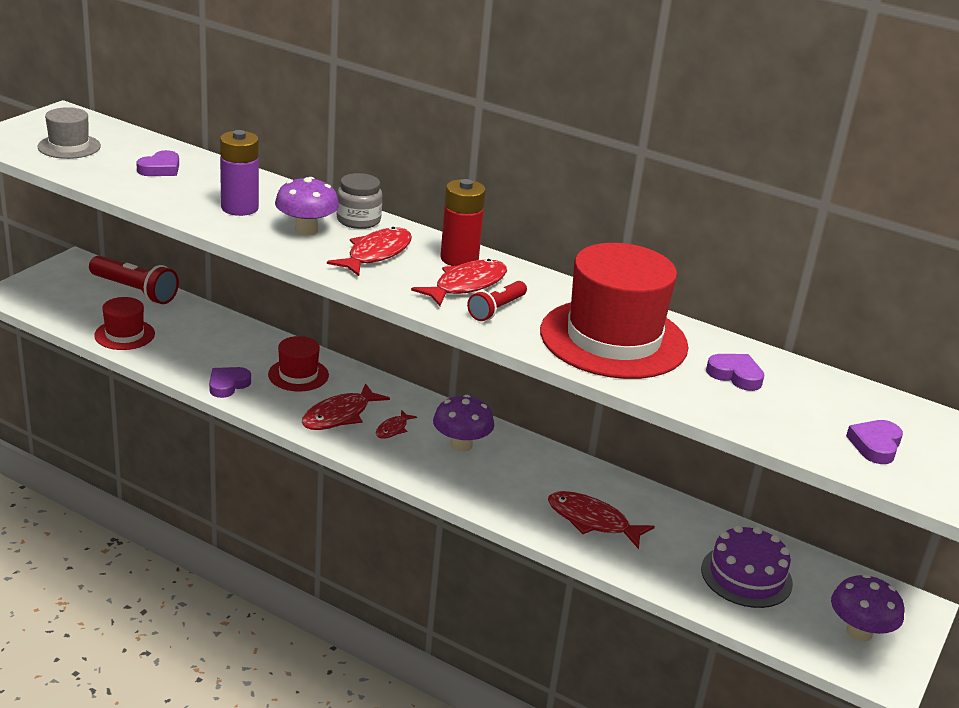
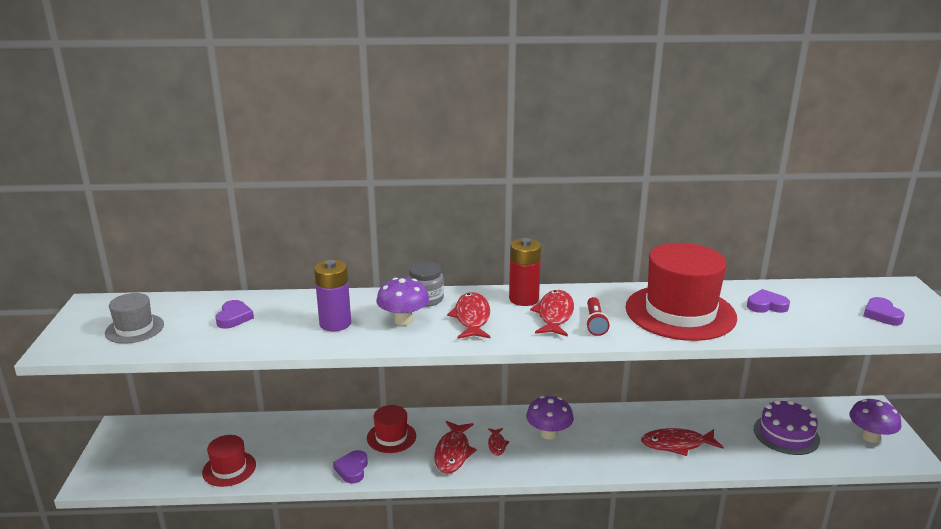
camera: 30 degrees left, 5 degrees down
red flashlight [89,256,179,304] -> none

